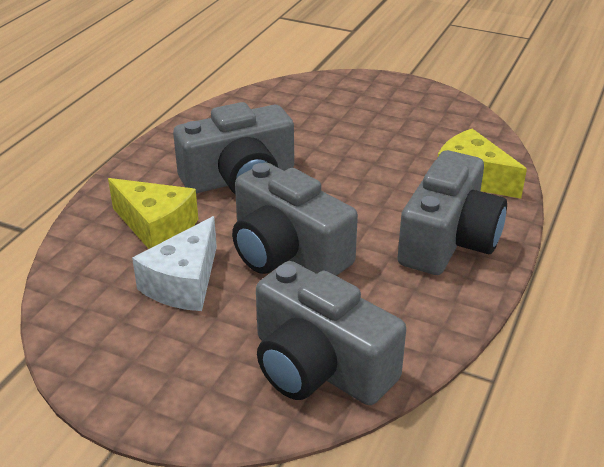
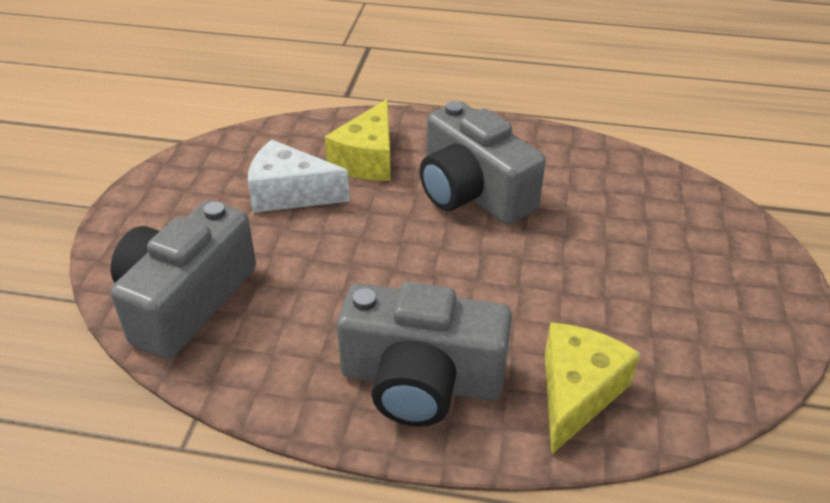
camera: 75 degrees right, 5 degrees up
grey camera [232,163,358,276] -> none

